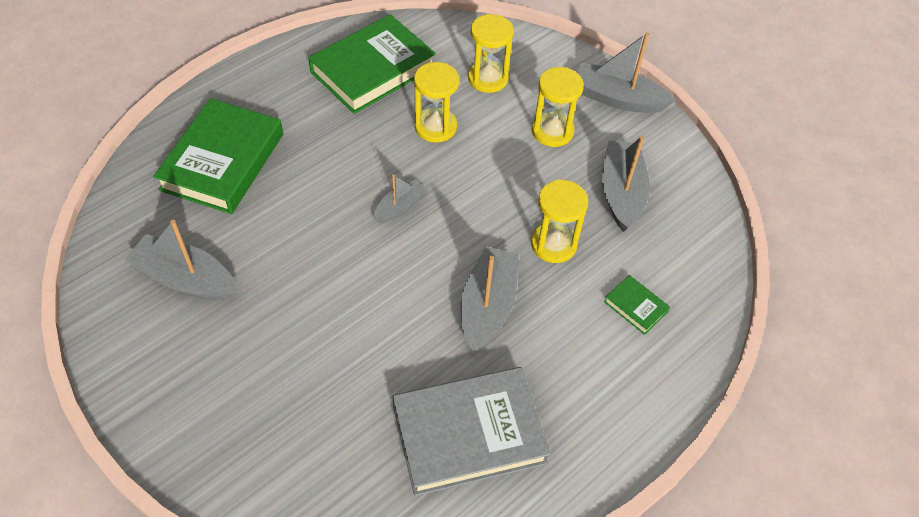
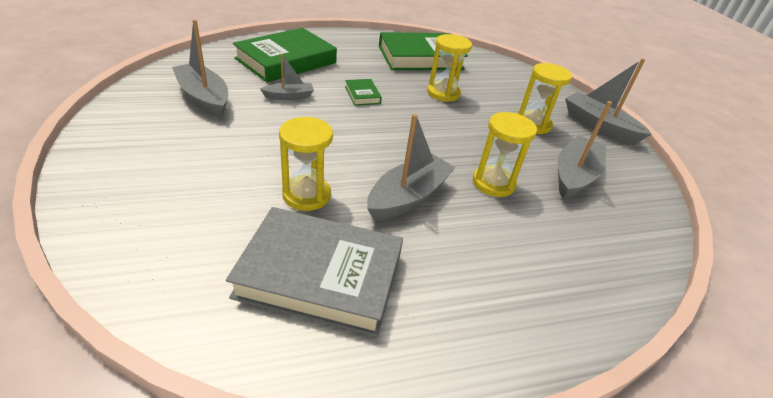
camera: 25 degrees right, 15 degrees down
grey boat [373,174,428,223] -> grey boat moved to [260,53,314,100]
yellow hourglass [468,14,514,93] -> yellow hourglass moved to [279,117,333,211]
green book [604,275,670,335] -> green book moved to [345,79,382,106]

